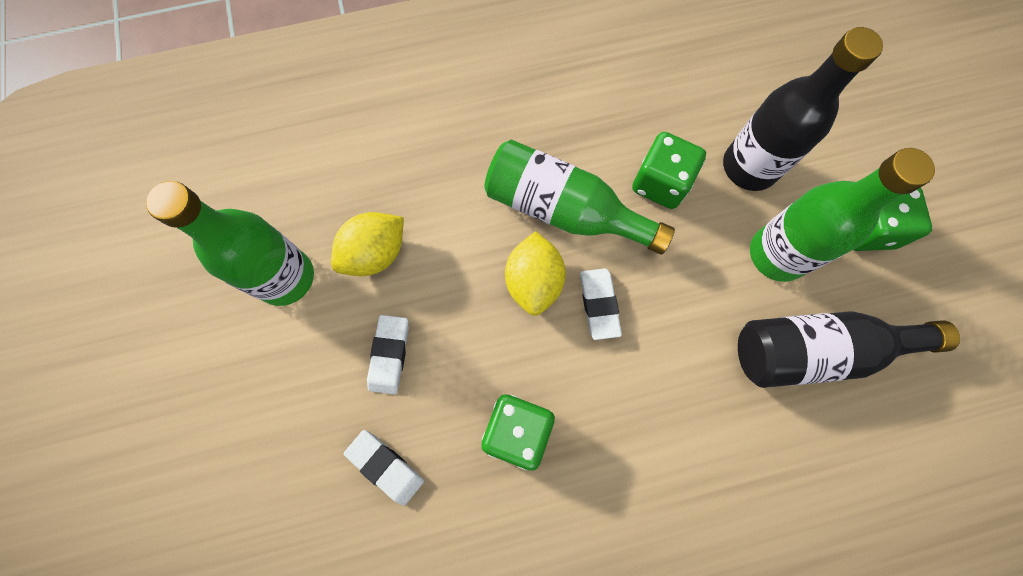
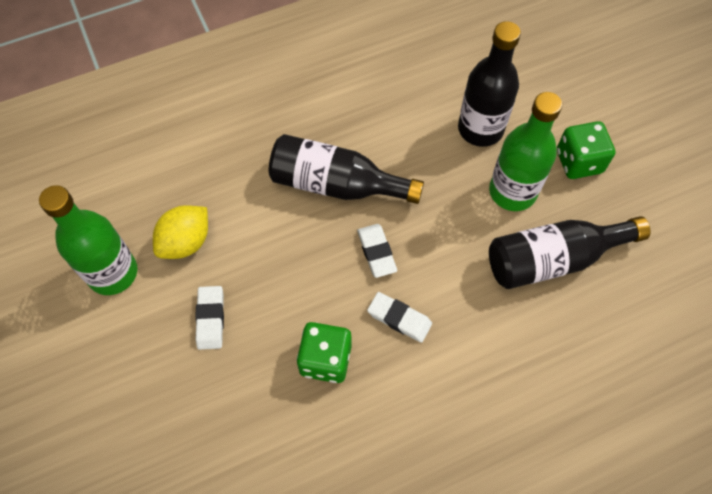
camera: 10 degrees left, 10 degrees down
white eraser [344,430,424,506] -> white eraser moved to [367,292,432,343]
green bottle [484,139,675,255] -> black bottle [269,134,424,204]
yellow lemon [505,231,566,316] -> none
green dice [632,132,706,209] -> none

